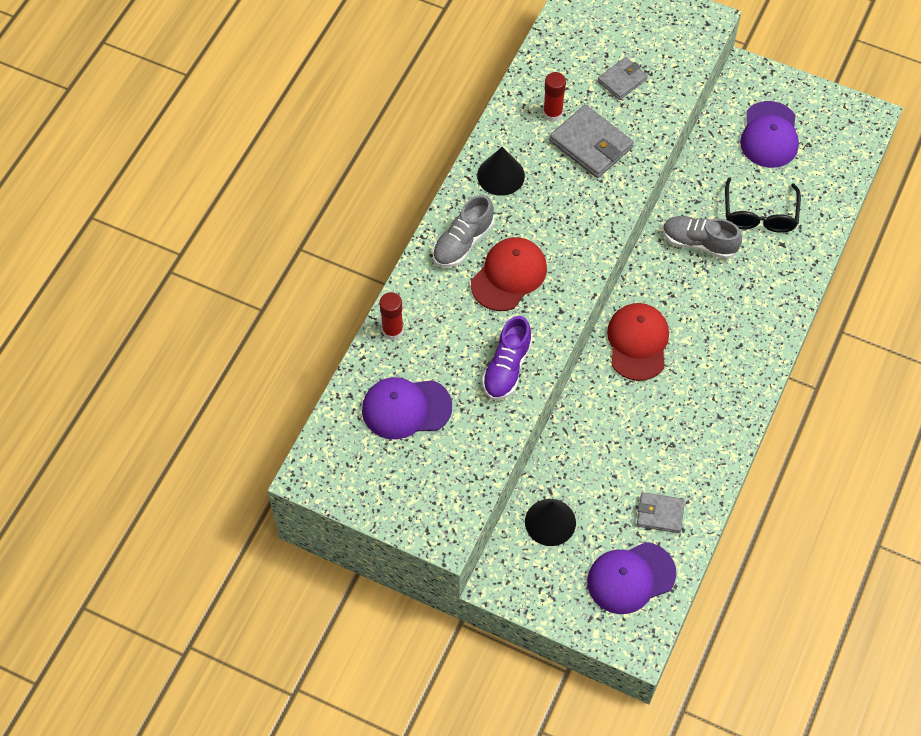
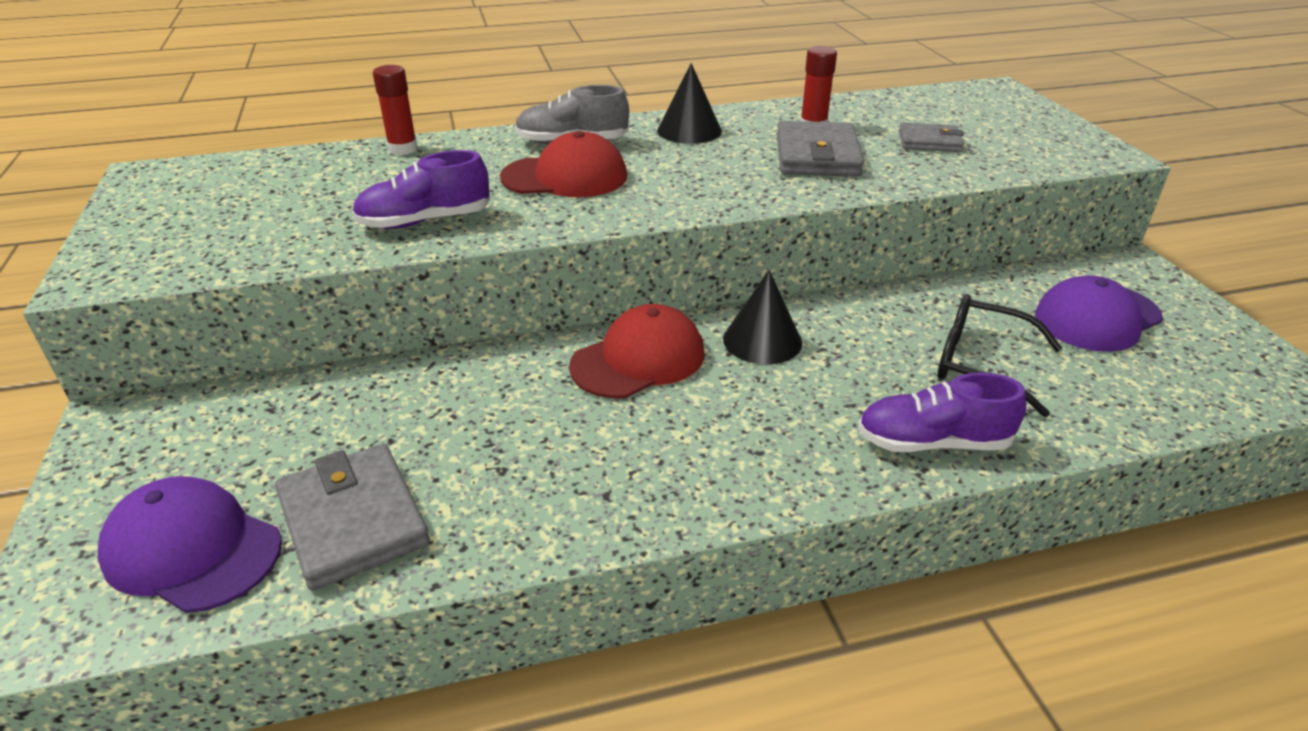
camera: 50 degrees right, 25 degrees down
purple cap [362,377,452,439] -> none
black cone [525,499,576,546] -> black cone moved to [723,270,802,364]
grey wallet [637,492,685,533] -> grey wallet [275,444,430,591], size x1.63
grey shoe [663,216,742,259] -> none
black glasses [725,178,801,233] -> black glasses turned 60 degrees clockwise [937,294,1062,417]
none -> purple shoe [858,372,1026,452]

